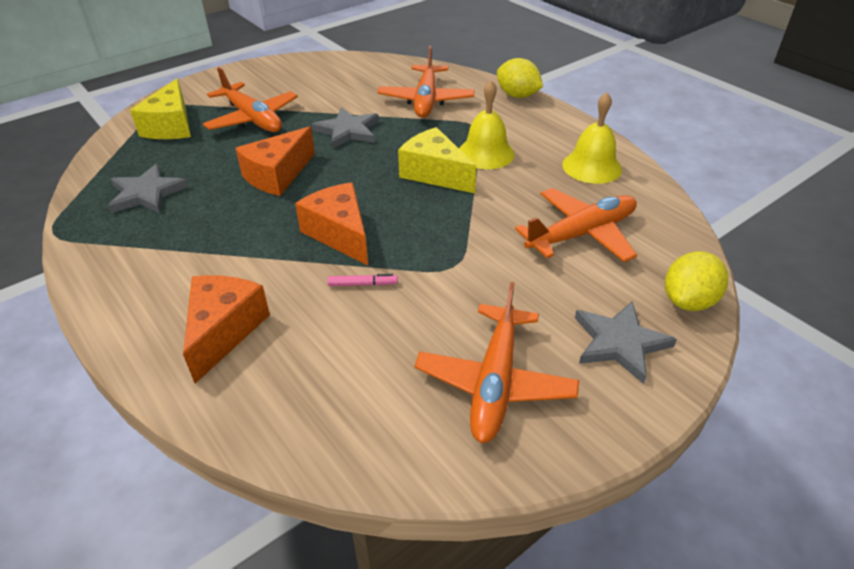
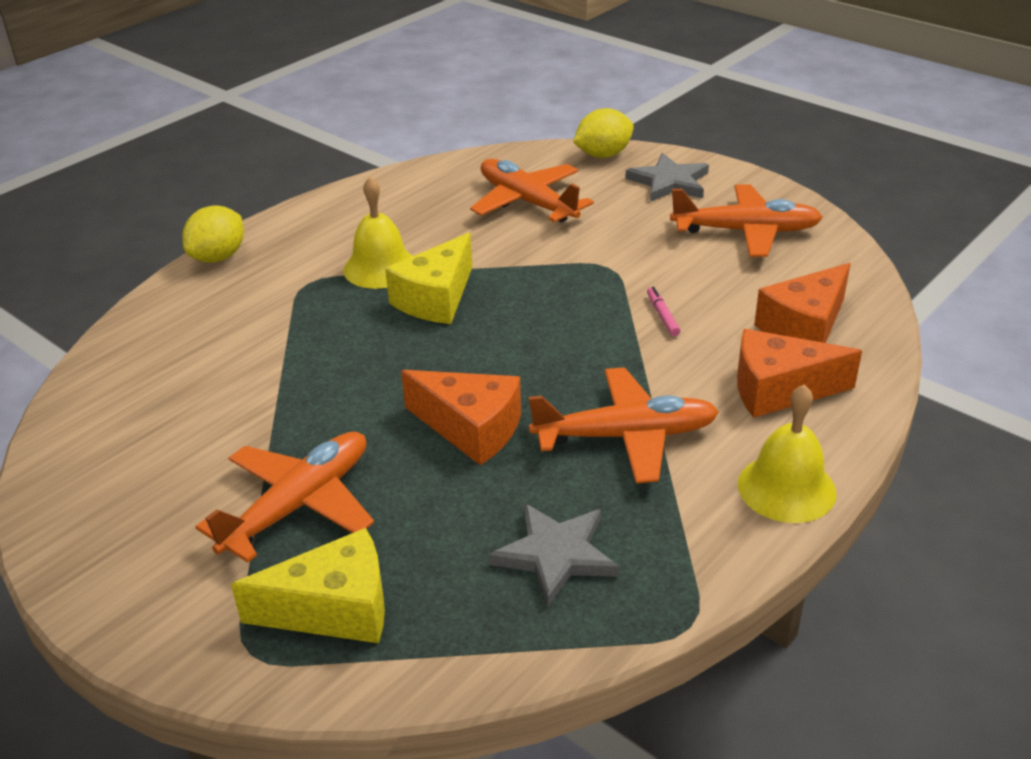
camera: 100 degrees left, 5 degrees down
orange cheese [295,182,368,265] -> orange cheese moved to [754,263,851,343]
grey star [312,107,379,149] -> none
orange plane [377,46,475,118] -> orange plane moved to [529,367,719,483]
yellow bell [562,92,622,184] -> yellow bell moved to [738,385,837,523]
yellow lemon [665,251,728,311] -> yellow lemon turned 60 degrees counterclockwise [573,108,634,158]

